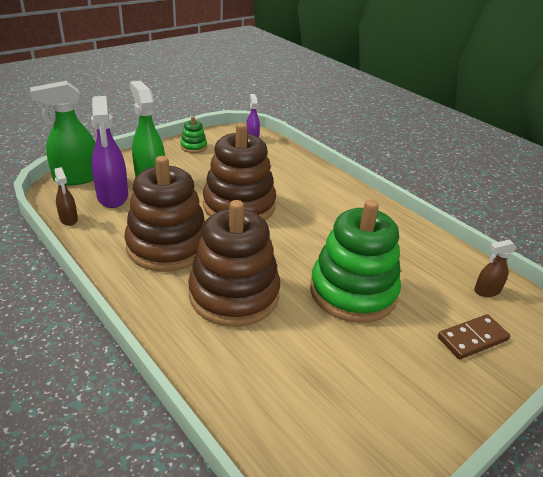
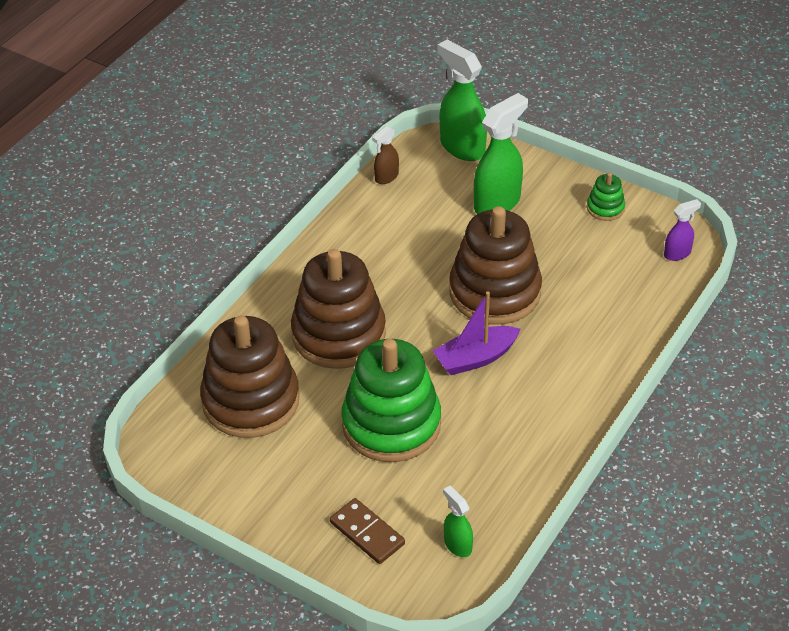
camera: 75 degrees right, 10 degrees up
purple spray bottle [91,96,128,208] -> none
brown stacking toy [125,156,205,272] -> brown stacking toy moved to [200,315,300,438]
brown spray bottle [474,239,517,297] -> green spray bottle [443,486,473,557]
none -> purple boat [433,291,520,375]

